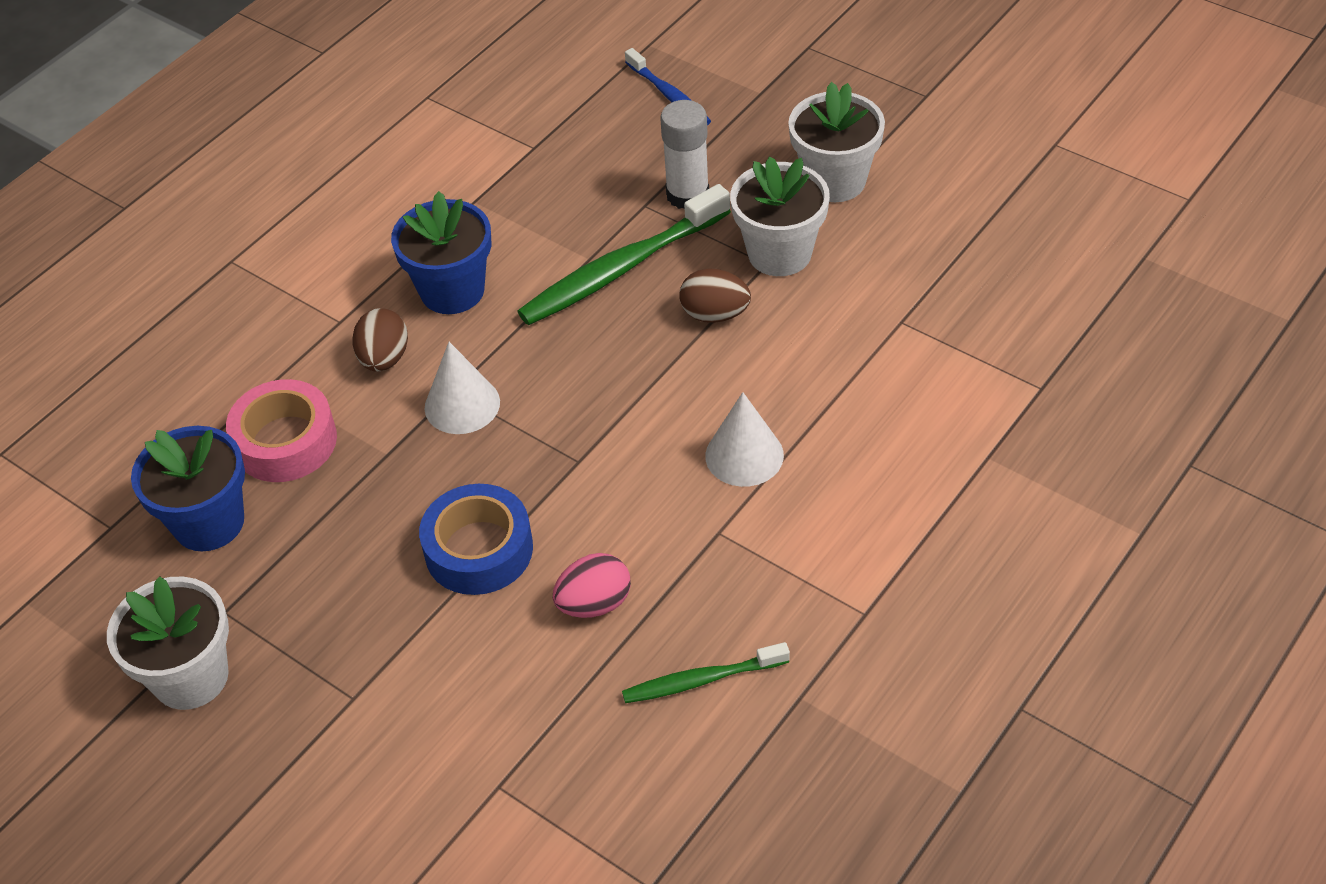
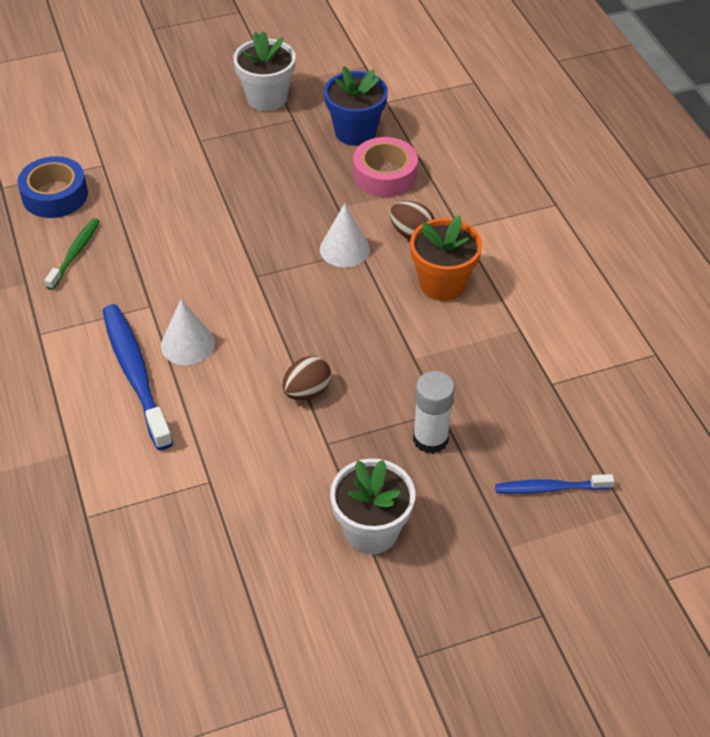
camera: 120 degrees right, 0 degrees up
blue flower pot [391,191,491,314] -> orange flower pot [410,215,482,301]
blue tape [419,484,533,595] -> blue tape moved to [17,156,88,218]
green toothbrush [517,184,731,325] -> none
pink egg [553,553,631,618] -> none
white flower pot [730,157,830,276] -> none
none -> blue toothbrush [102,304,173,450]

